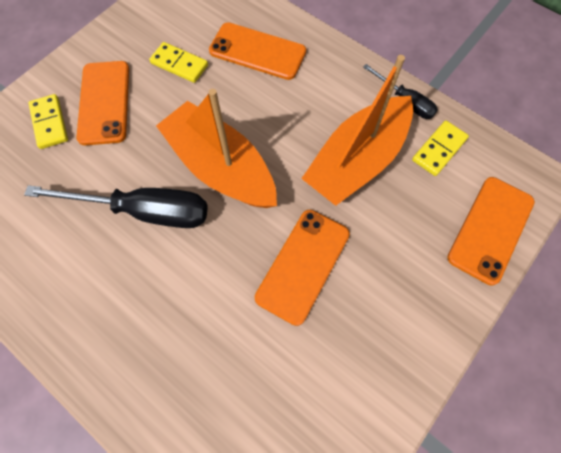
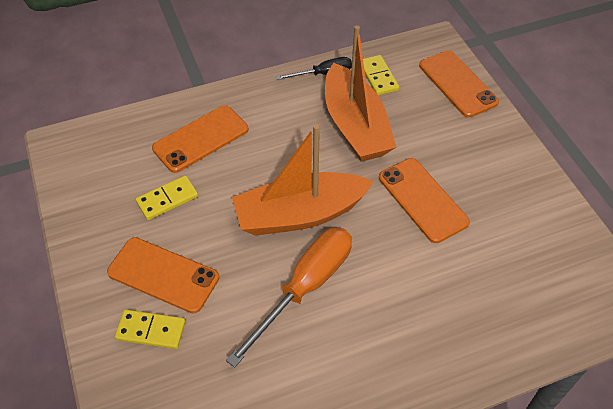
camera: 60 degrees left, 15 degrees down
black screwdriver [24,185,208,228] -> orange screwdriver [226,227,352,368]

